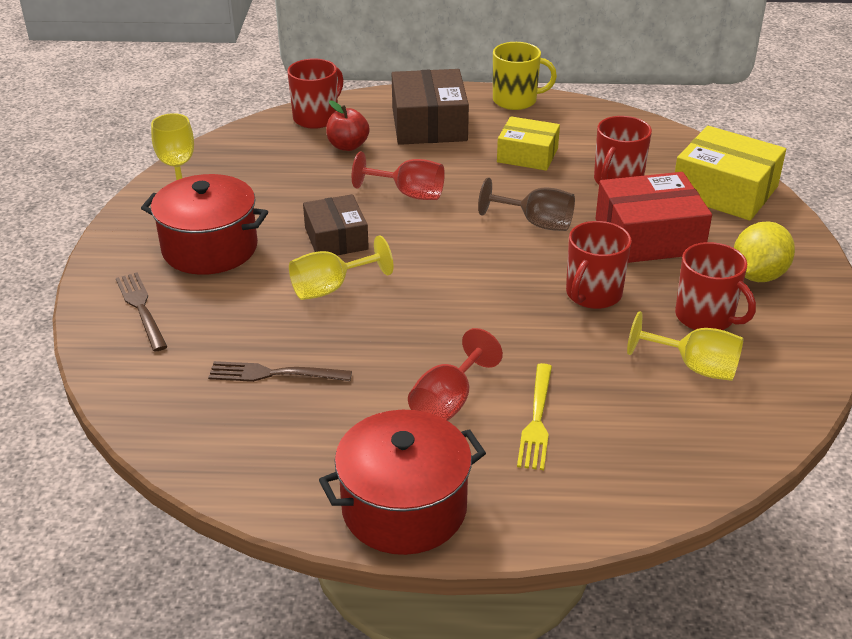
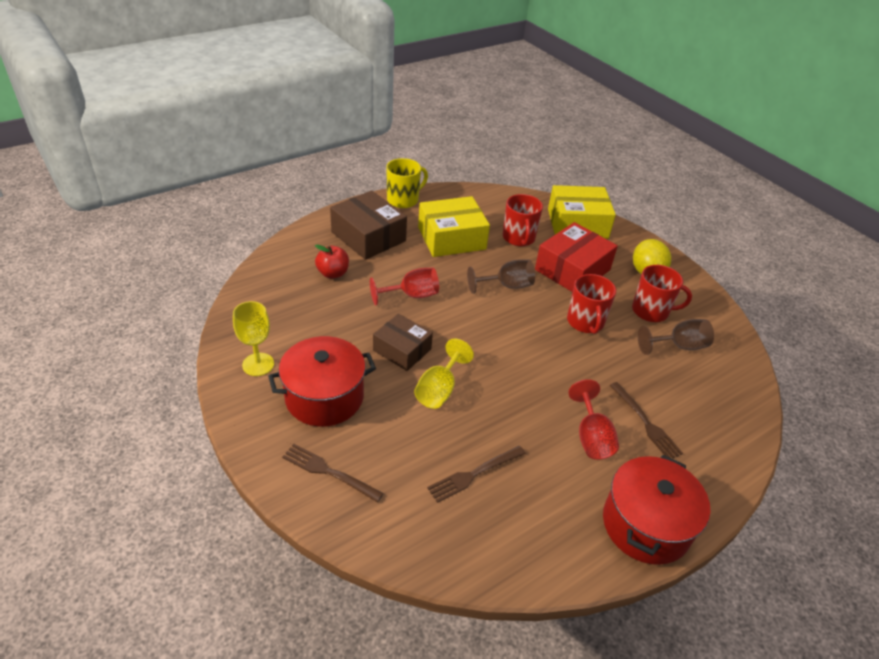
camera: 40 degrees left, 5 degrees up
red mug [287,58,344,129] -> none
yellow box [497,116,560,171] -> yellow box [418,196,490,257], size x1.54
yellow fork [517,363,552,470] -> brown fork [609,382,683,458]
yellow goblet [627,311,744,381] -> brown goblet [638,319,714,355]

